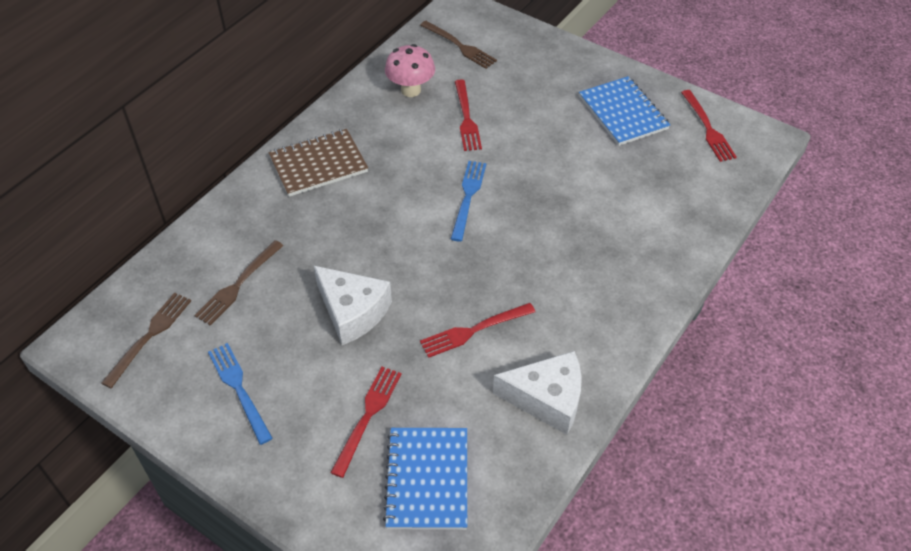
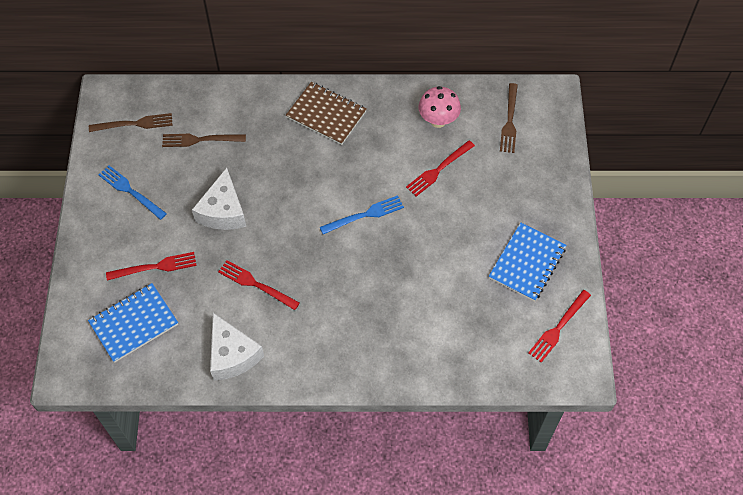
camera: 55 degrees right, 10 degrees up
blue fork [208,343,273,445] -> blue fork turned 75 degrees counterclockwise [99,165,167,220]

